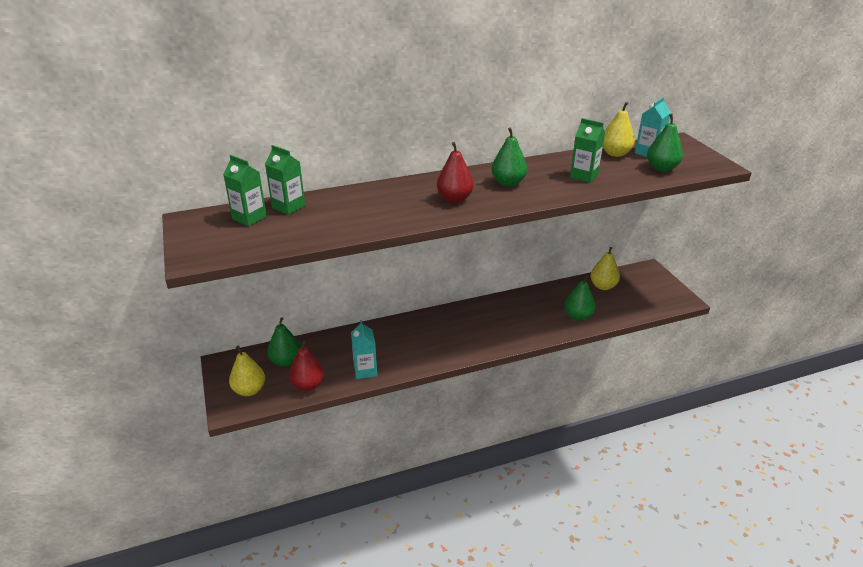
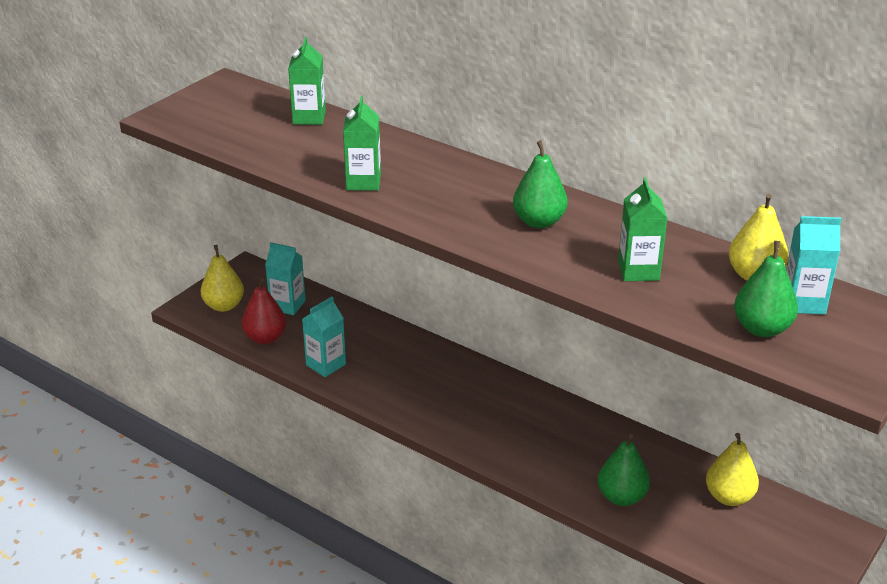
camera: 55 degrees right, 0 degrees up
green carton [223,155,267,226] -> green carton moved to [343,96,381,191]
green pear [267,317,301,367] -> turquoise carton [265,242,306,315]
red pear [437,142,474,203] -> none

